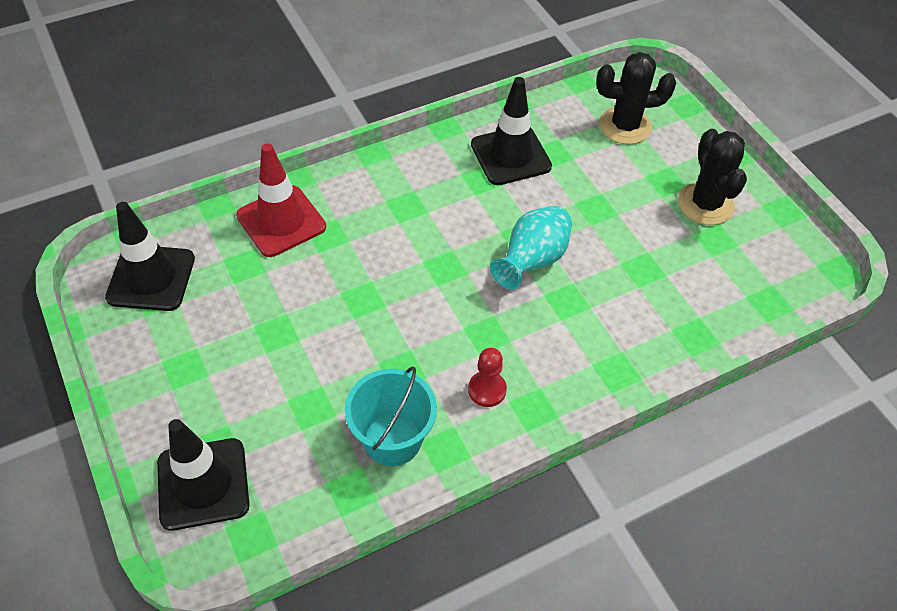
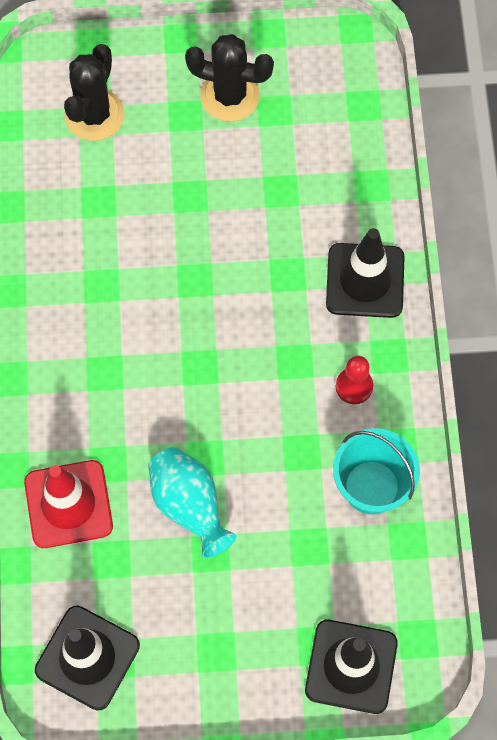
camera: 65 degrees left, 15 degrees up
black traffic cone [471,77,552,185] -> black traffic cone moved to [326,228,405,318]
turquoise vase [490,206,572,289] -> turquoise vase moved to [148,447,237,558]

